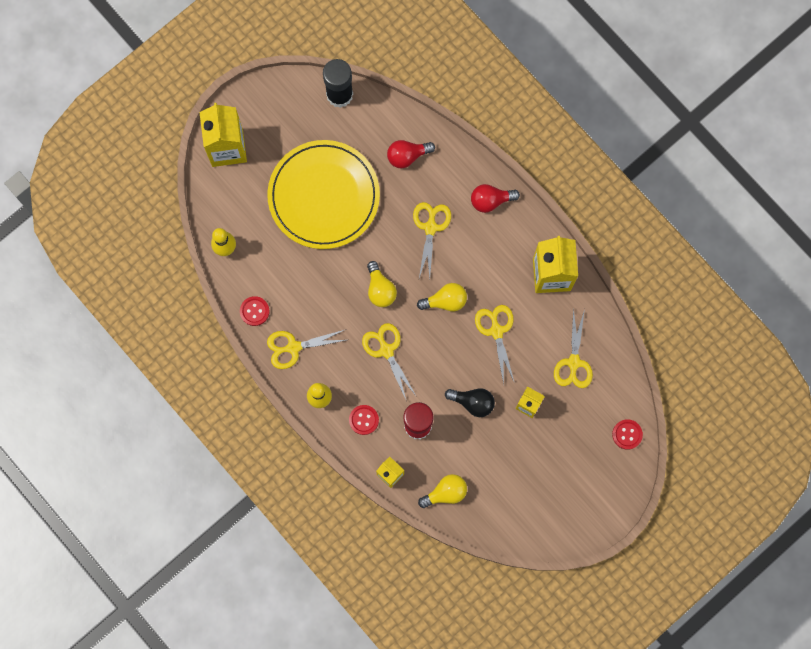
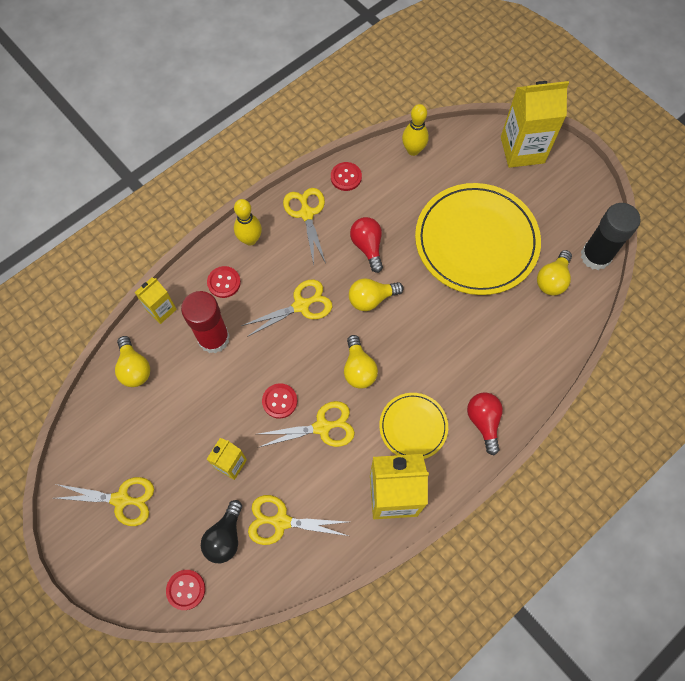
camera: 90 degrees right, 10 degrees down
red light bulb [387,140,435,168] -> red light bulb moved to [350,217,383,273]
yellow scissors [413,202,451,279] -> yellow scissors moved to [55,477,154,526]
black light bulb [445,388,495,417] -> black light bulb moved to [201,500,242,563]
none -> red button [262,383,297,418]
none -> yellow plate [379,393,448,459]
none -> yellow light bulb [537,250,572,296]

